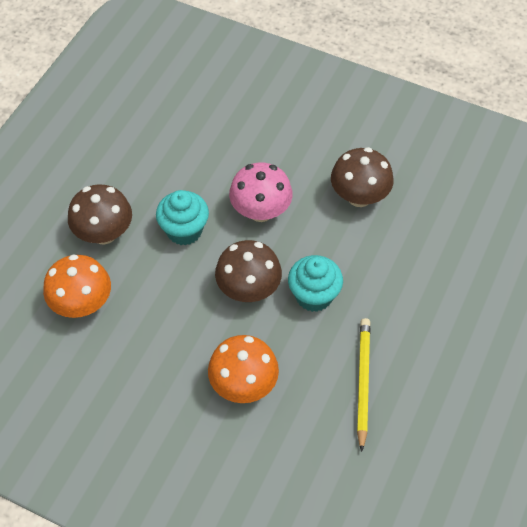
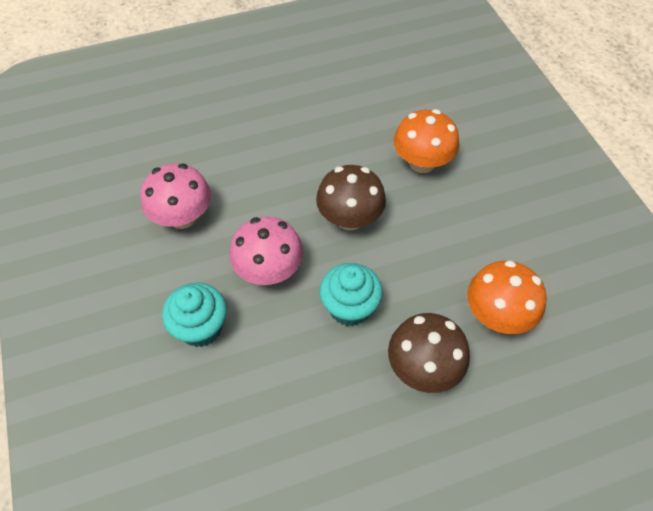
camera: 135 degrees left, 0 degrees up
turquoise cupcake [288,255,343,312] -> turquoise cupcake moved to [162,283,227,347]
brown mushroom [331,147,394,207] -> pink mushroom [140,163,211,229]
yellow pencil [357,318,371,452] -> none

